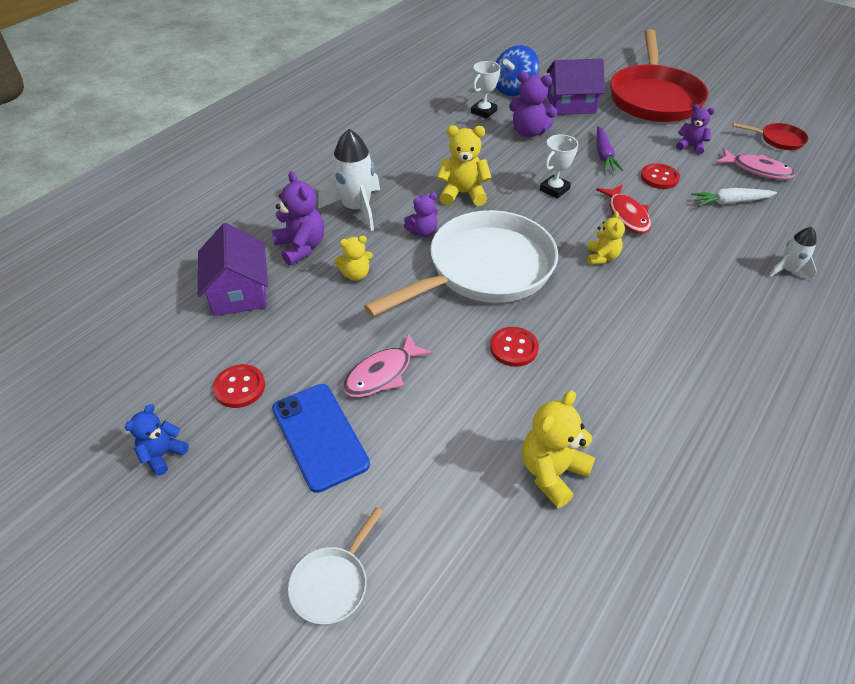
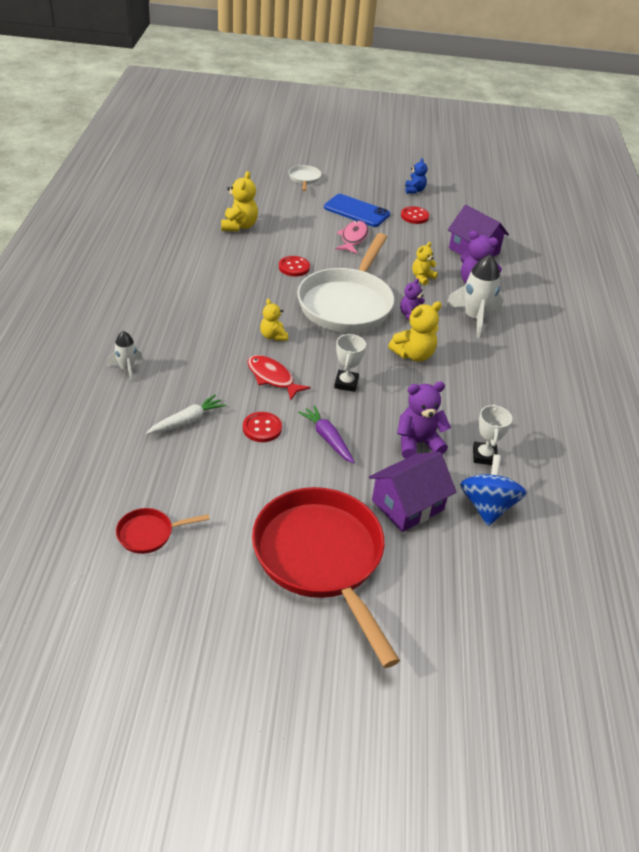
camera: 145 degrees right, 5 degrees down
purple teddy bear [676,104,715,155] -> none
pink fish [716,148,795,180] -> none

